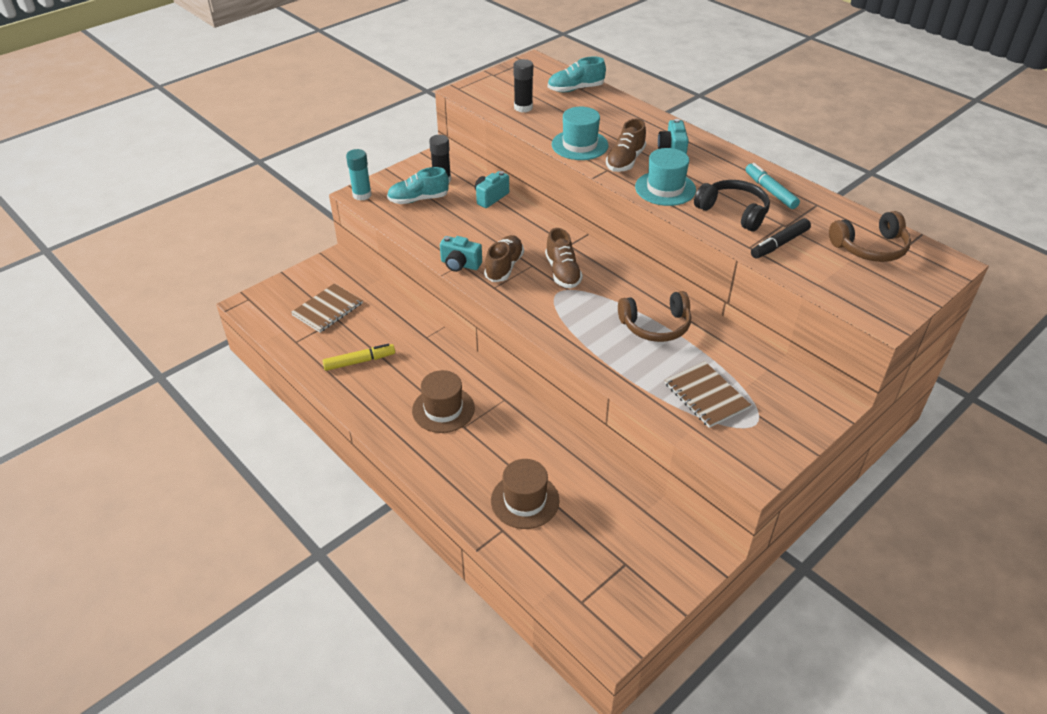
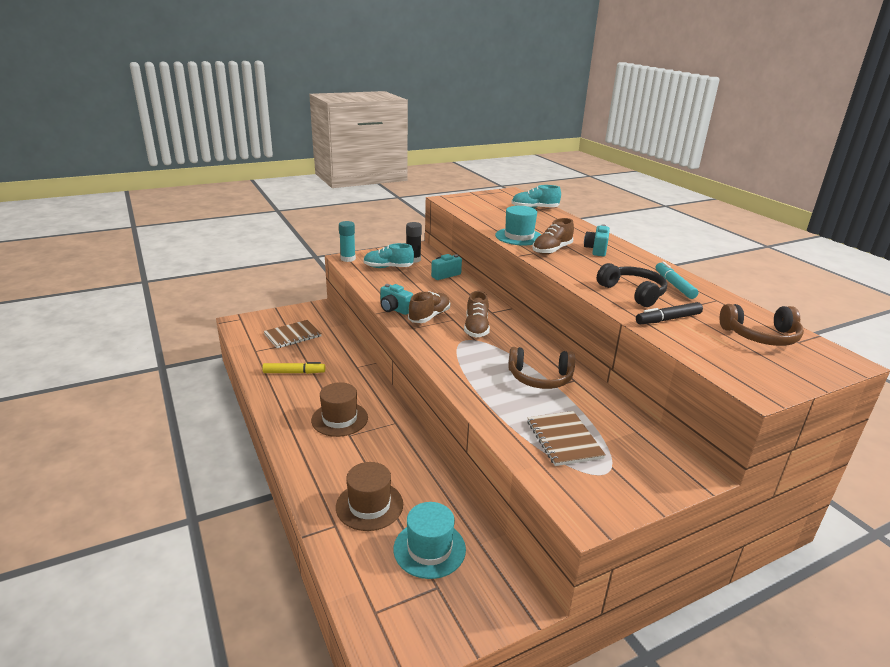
camera: 15 degrees right, 15 degrees down
black glue stick [513,59,533,112] -> none
turquoise hat [635,148,696,206] -> turquoise hat moved to [394,502,466,579]

